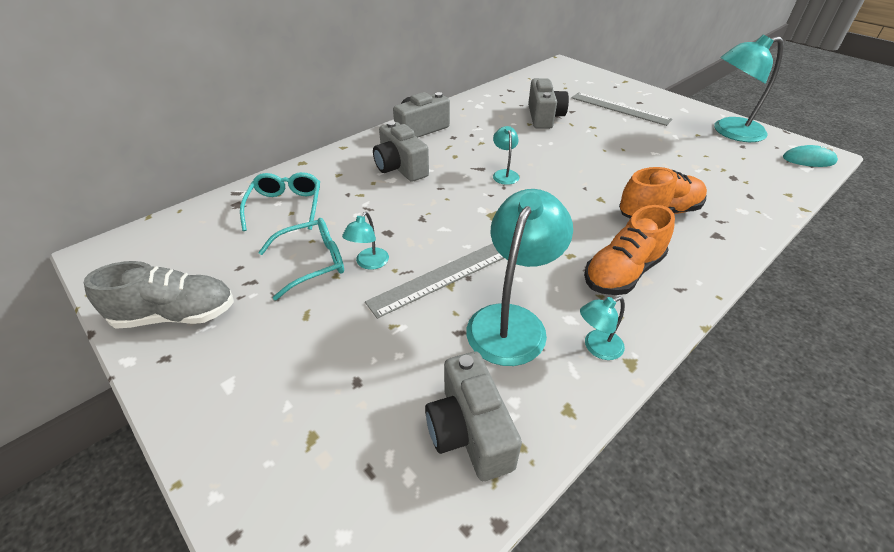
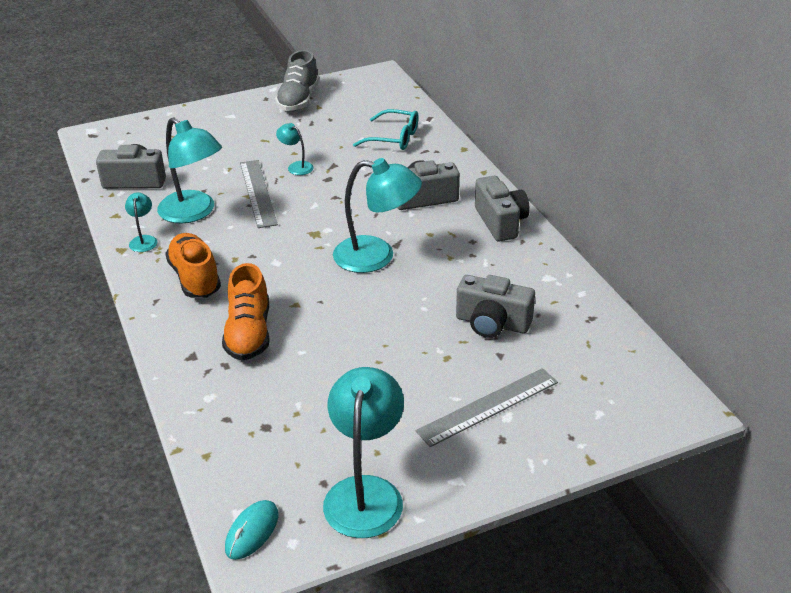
camera: 110 degrees right, 5 degrees down
turquoise glasses [258,218,344,300] -> none
turquoise lamp [493,126,519,185] -> turquoise lamp [333,158,422,273], size x2.10

